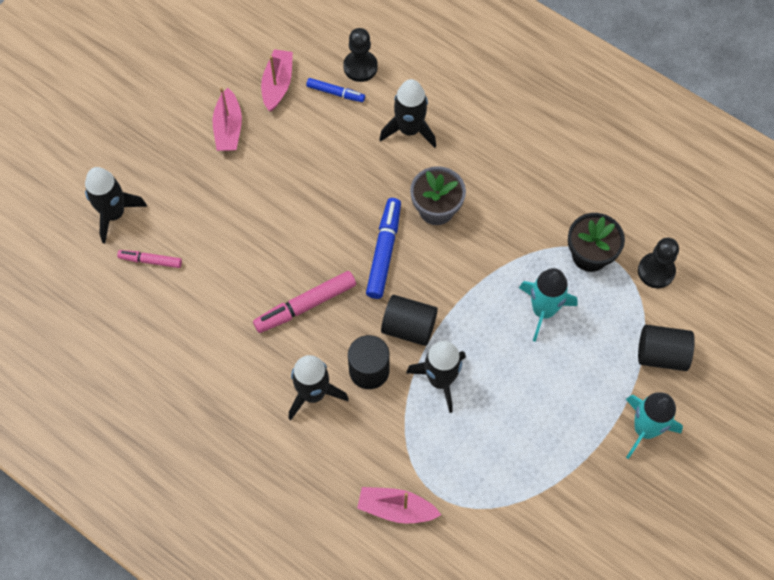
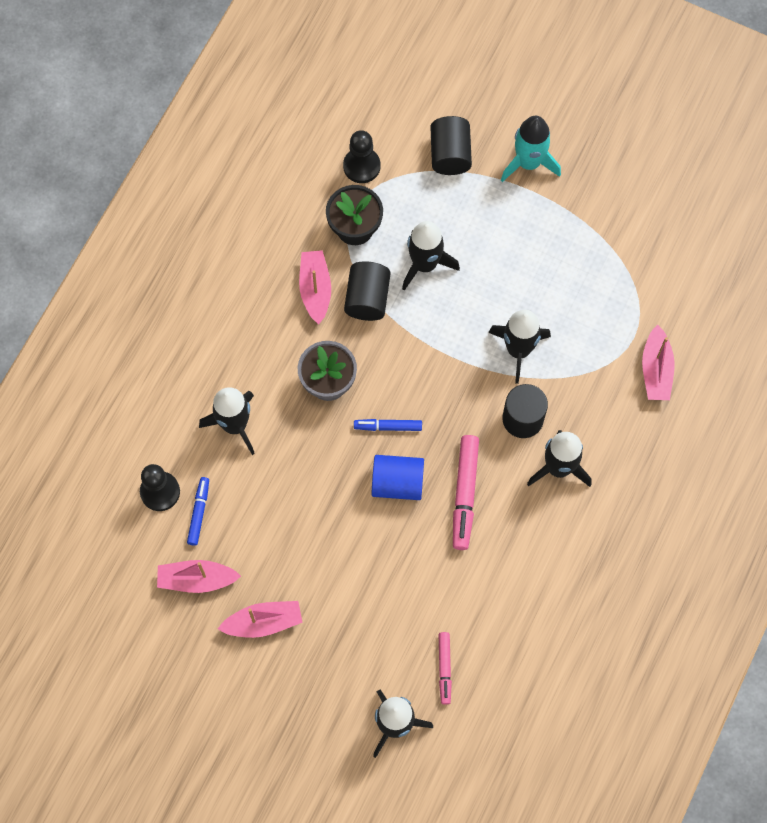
camera: 100 degrees left, 5 degrees up
pink marker [253,271,356,333] -> pink marker turned 45 degrees clockwise [453,435,479,550]
blue marker [366,198,401,299] -> blue marker [354,419,422,431], size x0.60
black cylinder [381,295,438,346] -> black cylinder moved to [344,261,391,321]
turquoise rocket [519,268,578,342] -> black rocket [402,221,460,291]
none -> pink boat [299,250,331,324]
none -> blue cylinder [372,455,424,500]

